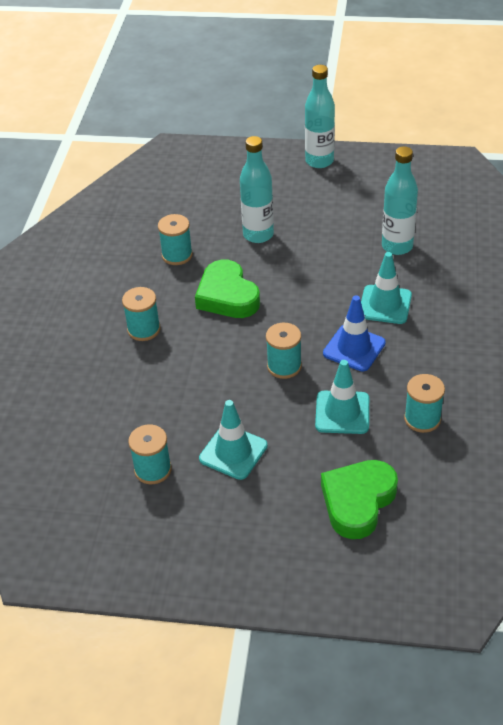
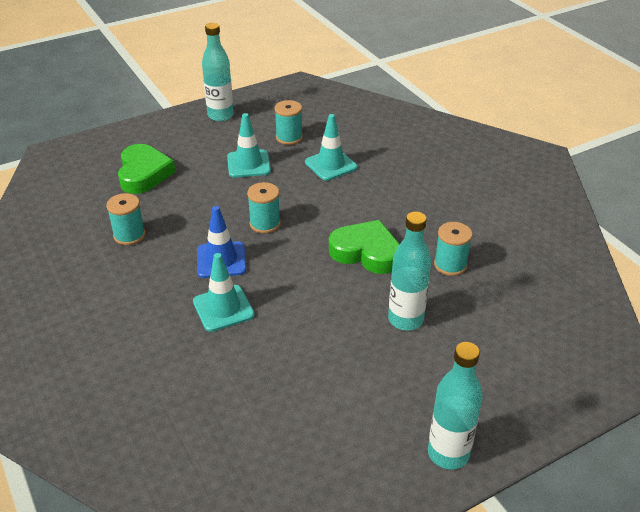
camera: 140 degrees right, 5 degrees down
turquoise spool [122,287,161,341] -> none
turquoise traffic cone [315,360,369,434] -> turquoise traffic cone moved to [305,114,358,181]
turquoise bottle [382,146,418,255] -> turquoise bottle moved to [202,23,234,121]

